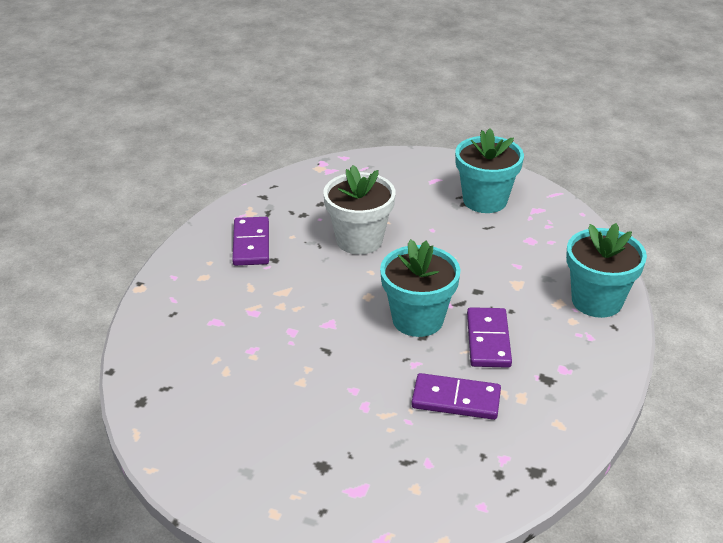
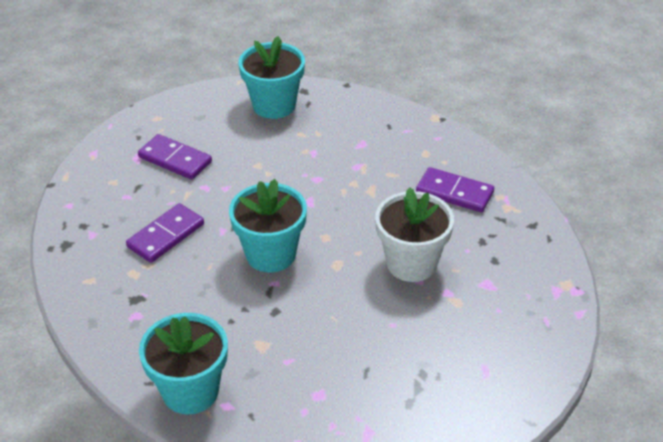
camera: 120 degrees right, 5 degrees up
turquoise flower pot [455,128,524,213] -> turquoise flower pot moved to [238,36,305,119]
purple domino [467,307,512,368] -> purple domino moved to [138,134,212,180]

